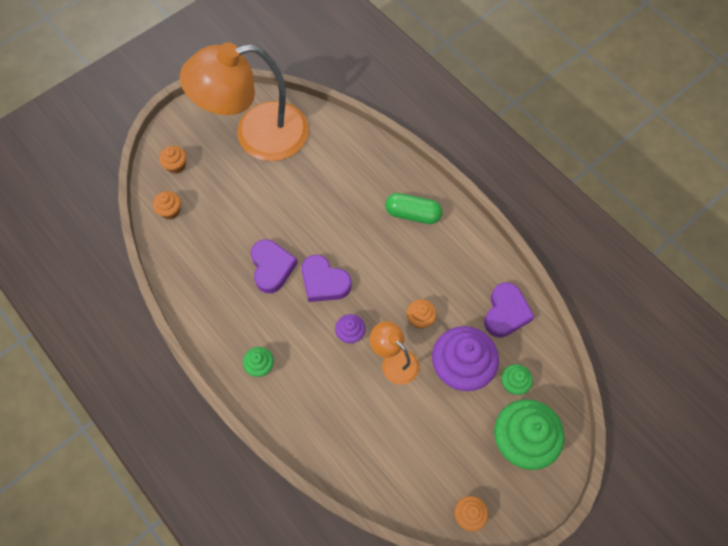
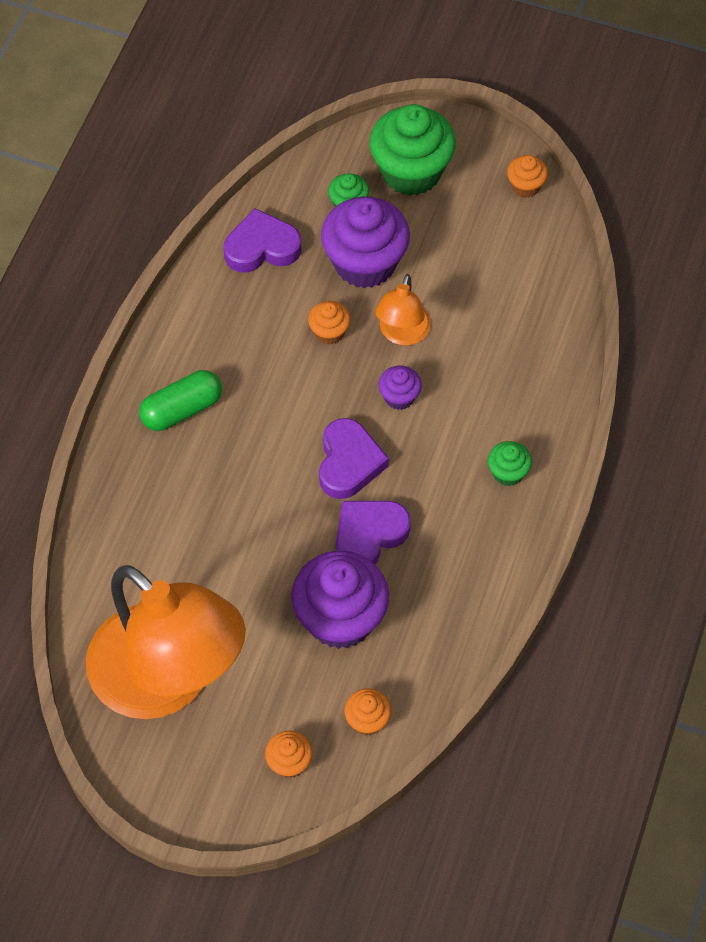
camera: 120 degrees left, 5 degrees down
green capsule [385,193,442,224] -> green capsule turned 75 degrees clockwise [139,370,222,431]
none -> purple cupcake [291,551,389,649]

